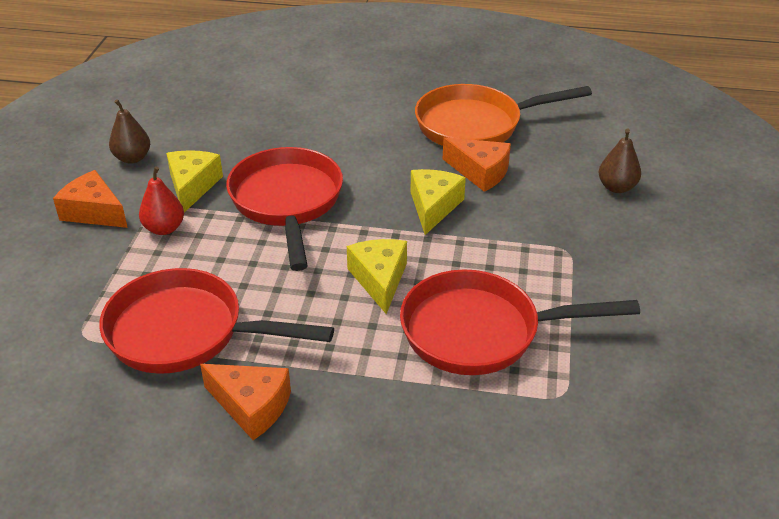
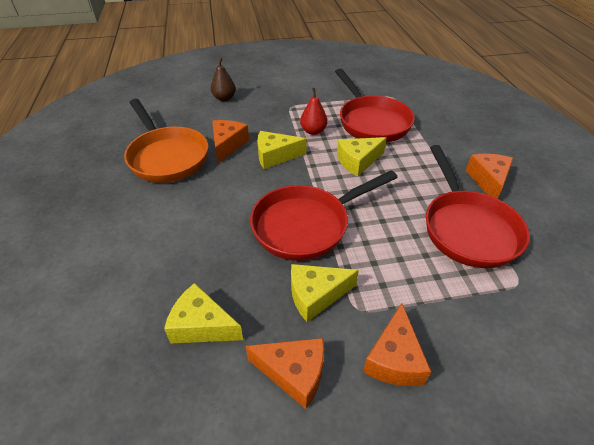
camera: 110 degrees left, 5 degrees up
brown pear [109,99,150,164] -> orange cheese [245,338,324,409]
red pear [139,166,184,235] -> red pear moved to [300,88,328,135]
none -> yellow cheese [164,283,243,343]

